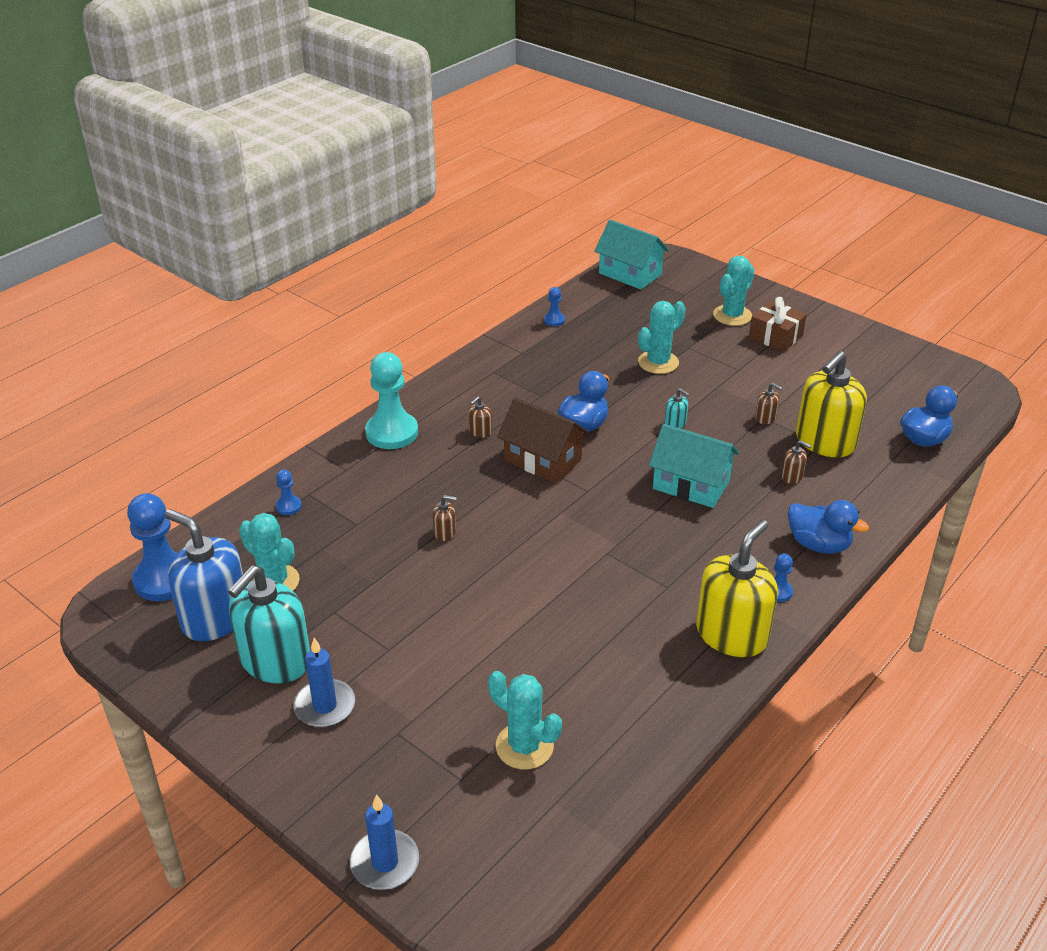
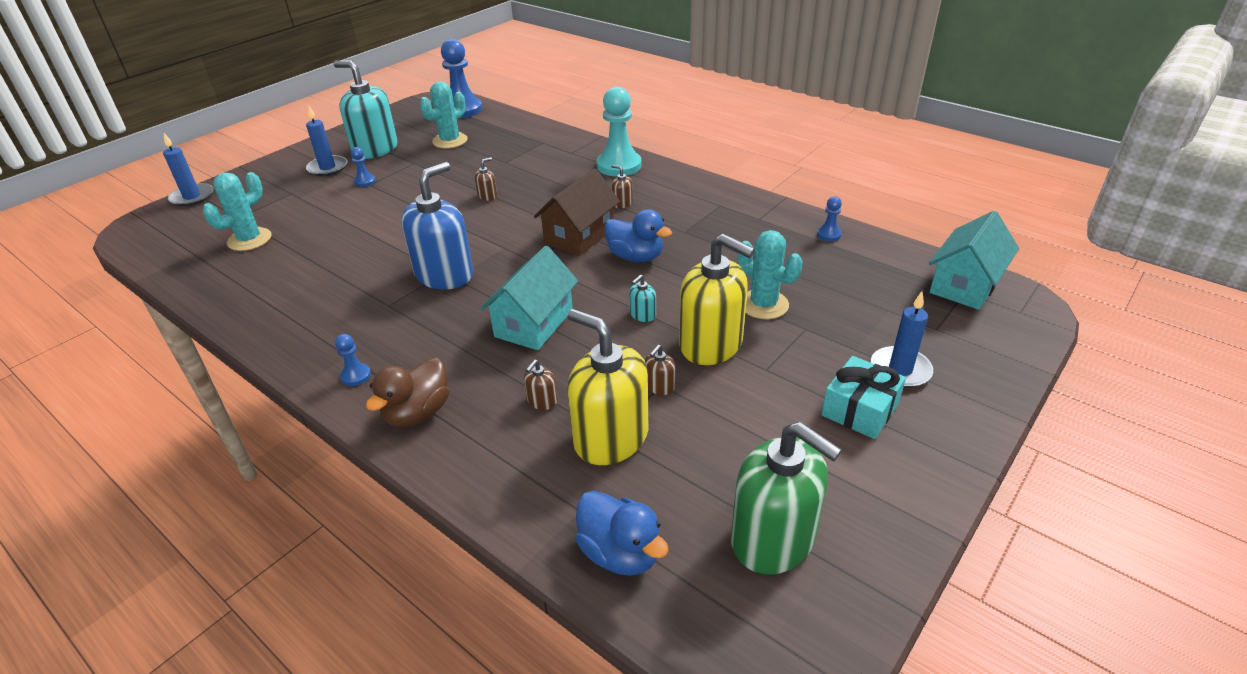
camera: 90 degrees right, 0 degrees up
blue soap dispenser [165,509,243,641] -> blue soap dispenser moved to [401,162,473,290]
blue pawn [275,470,302,515] -> blue pawn moved to [351,147,376,187]
brown soap dispenser [432,495,457,541] -> brown soap dispenser turned 135 degrees counterclockwise [474,157,497,201]
yellow soap dispenser [696,520,778,657] -> yellow soap dispenser moved to [679,234,755,365]
turquoise cactus [713,256,755,326] -> blue candle [871,291,933,388]
brown gift [749,297,807,352] -> turquoise gift [821,356,906,439]
blue duck [788,500,869,554] -> brown duck [366,358,449,427]
none -> green soap dispenser [731,422,842,575]

